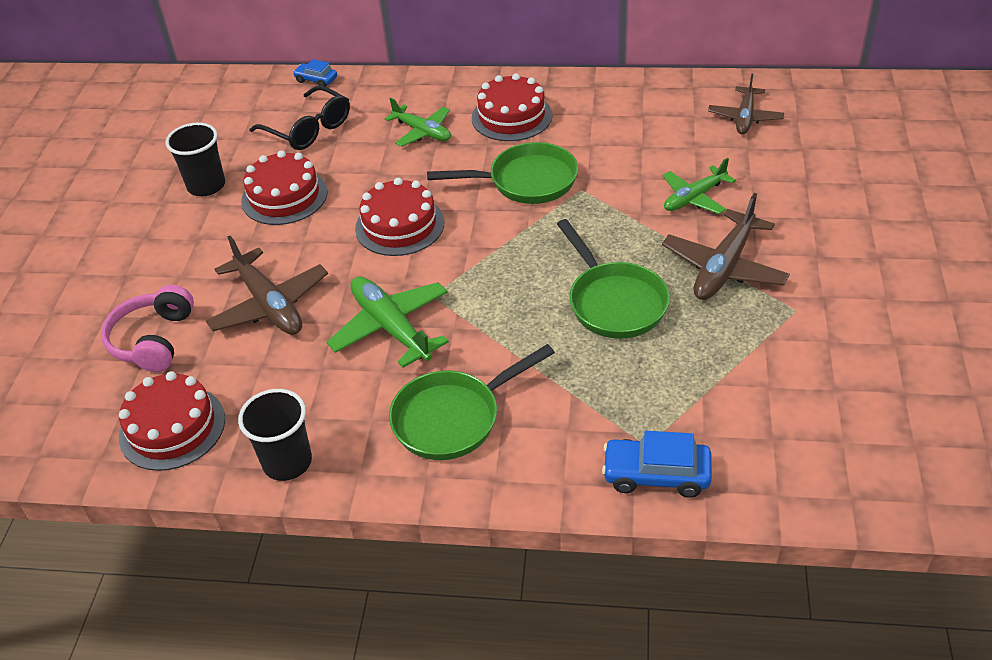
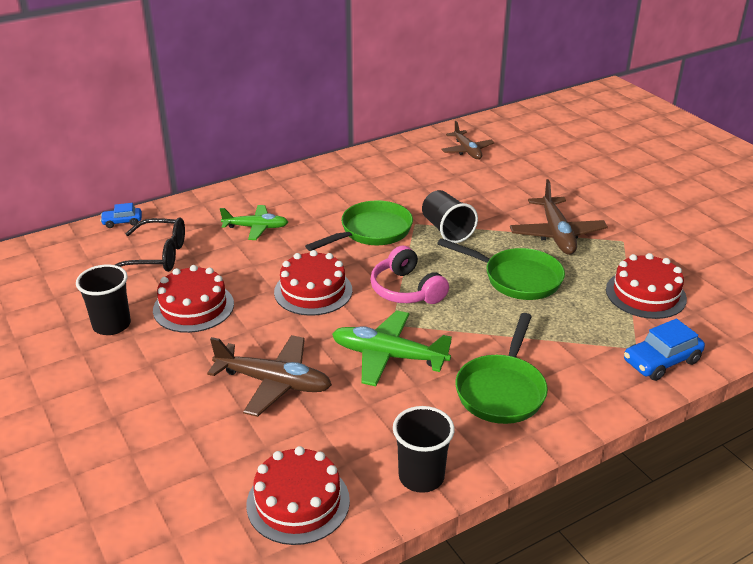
camera: 40 degrees left, 10 degrees down
pink headphones [101,285,194,372] -> pink headphones moved to [370,246,449,304]
red cake [472,73,552,141] -> red cake moved to [606,253,687,319]
green plane [663,158,736,214] -> none
none -> black cup [422,190,478,243]

